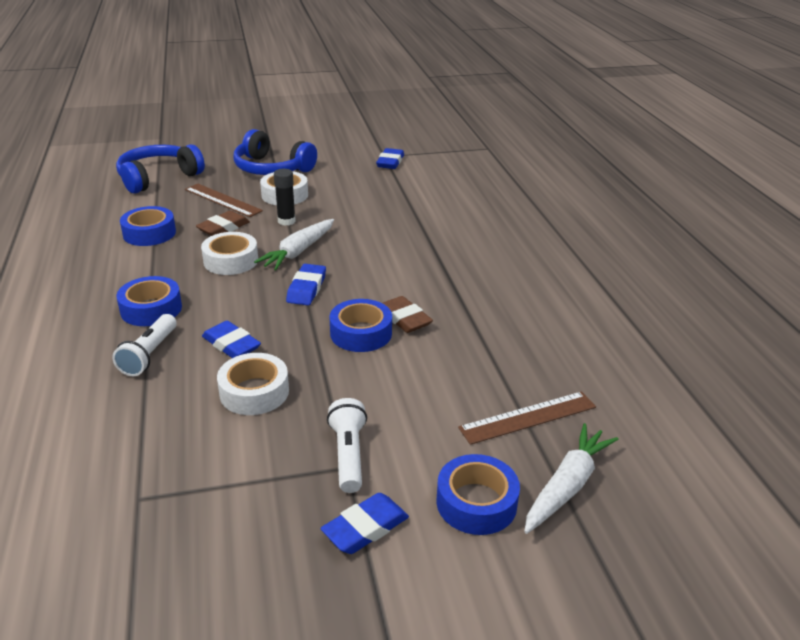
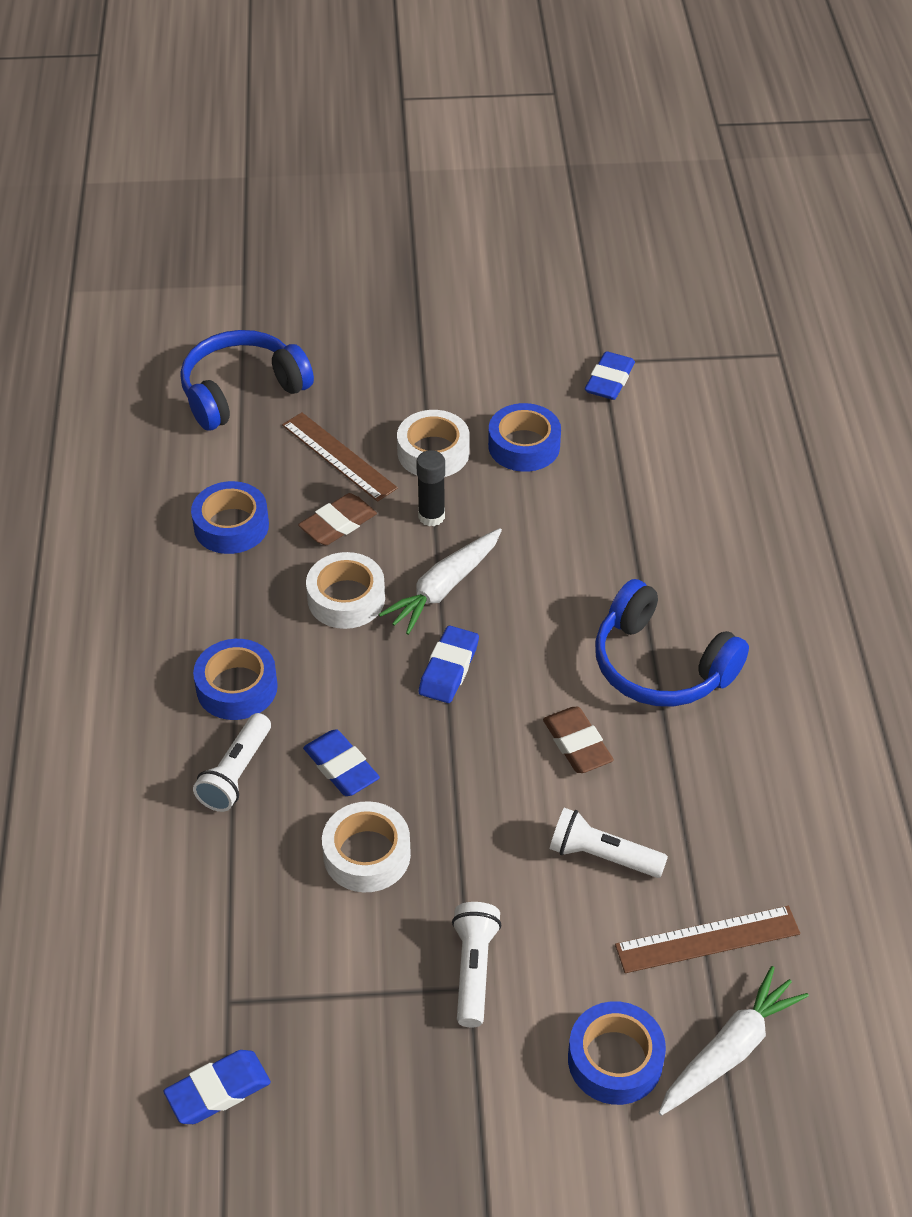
camera: 10 degrees right, 15 degrees up
blue headphones [233,129,317,175] -> blue headphones moved to [595,579,749,707]
blue eraser [321,493,409,554] -> blue eraser moved to [163,1050,271,1124]
blue tape [329,299,392,352] -> blue tape moved to [488,403,561,472]
none -> white flashlight [550,808,668,878]

